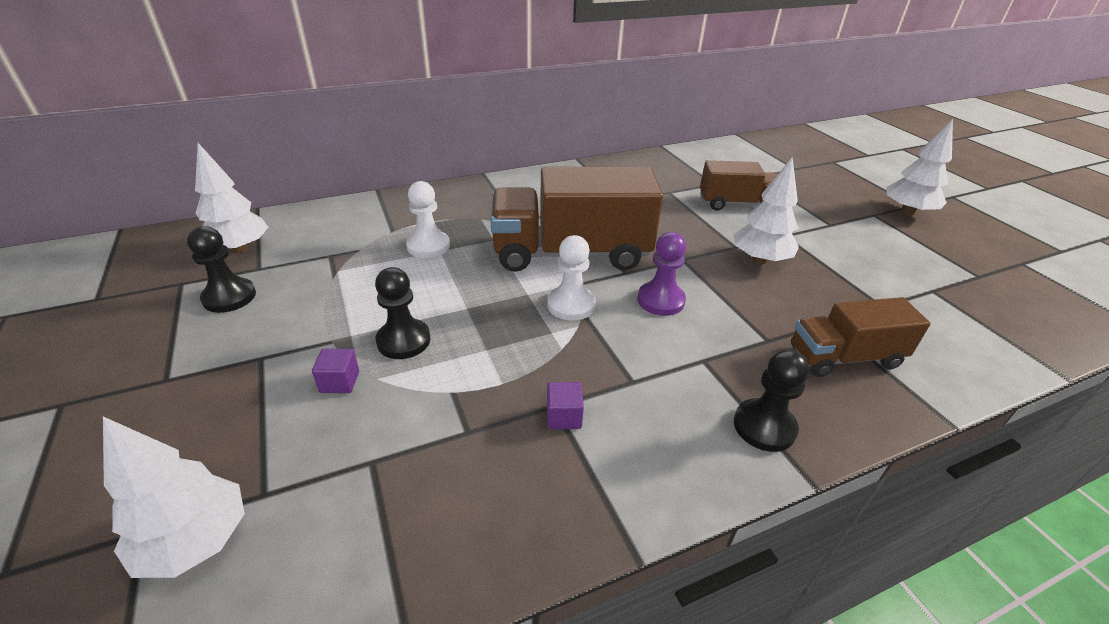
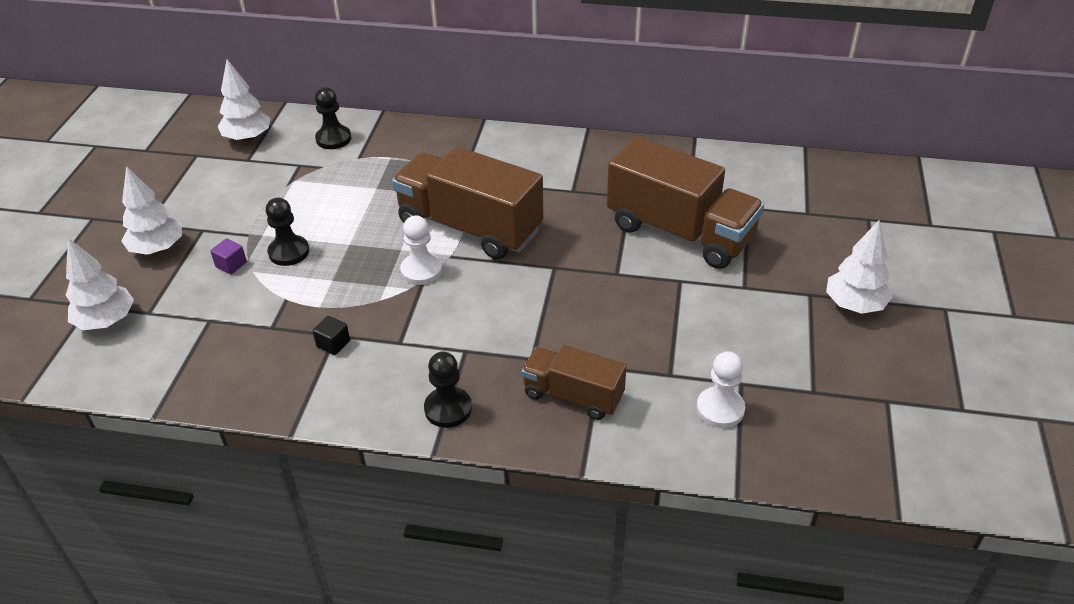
camera: 35 degrees right, 5 degrees up
black pawn [187,226,256,313] -> black pawn moved to [315,87,351,149]
white pawn [406,181,450,258] -> white pawn moved to [696,351,745,428]
purple cube [547,382,584,429] -> black cube [313,316,350,355]
purple pawn [637,232,686,316] -> none
brown truck [700,160,778,211] -> brown truck [607,136,764,269], size x1.76
white tree [734,157,799,264] -> white tree moved to [121,166,182,255]

